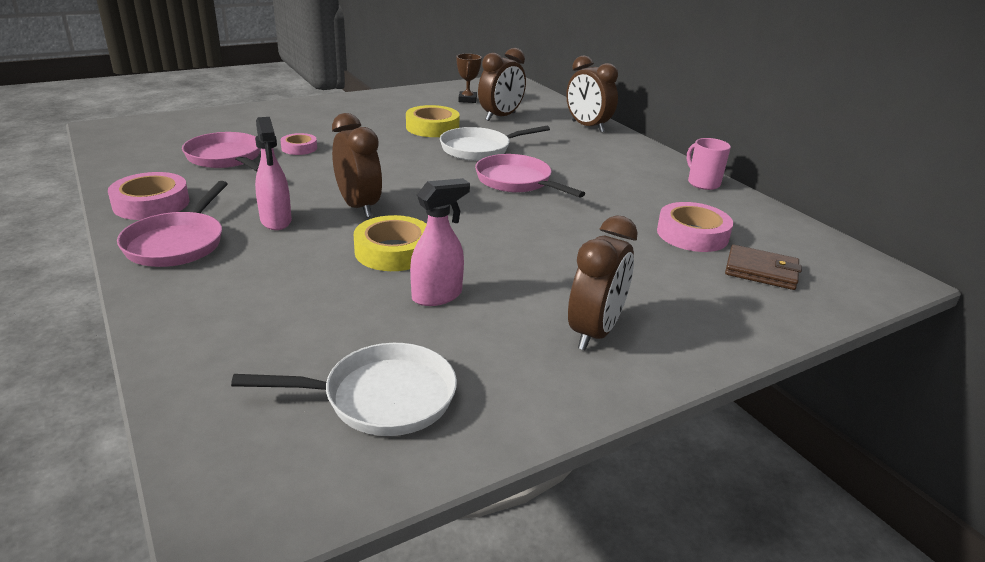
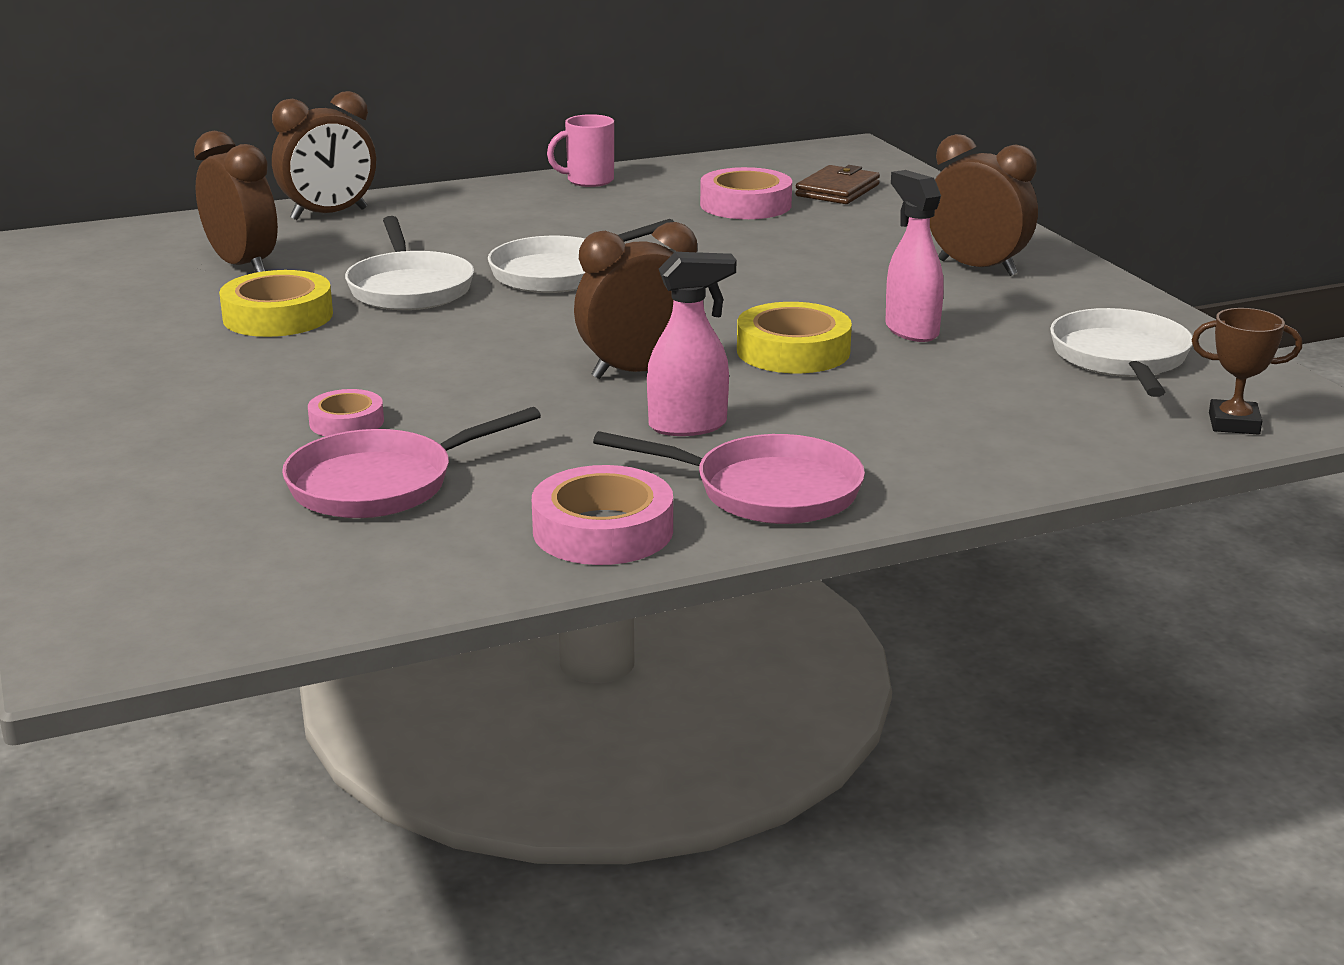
camera: 80 degrees left, 5 degrees down
brown trophy [457,54,482,103] -> brown trophy moved to [1192,308,1302,435]
pink pan [475,154,585,198] -> white pan [488,219,674,293]

